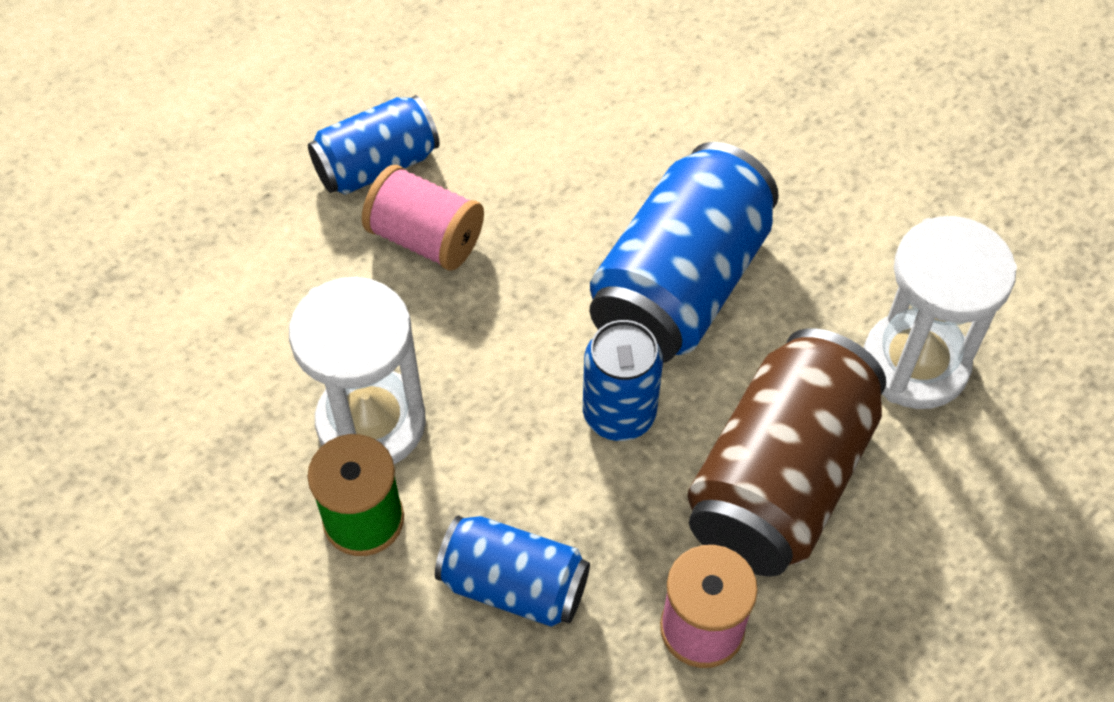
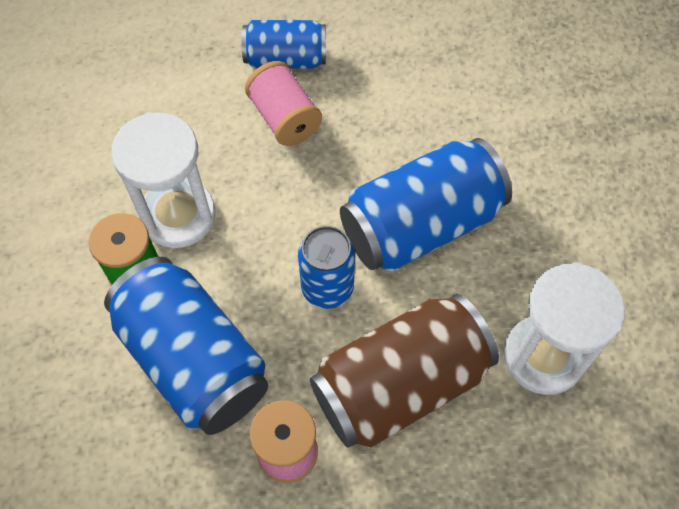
camera: 30 degrees right, 5 degrees up
blue can [435,516,590,627] -> blue can [104,257,269,435], size x1.68

